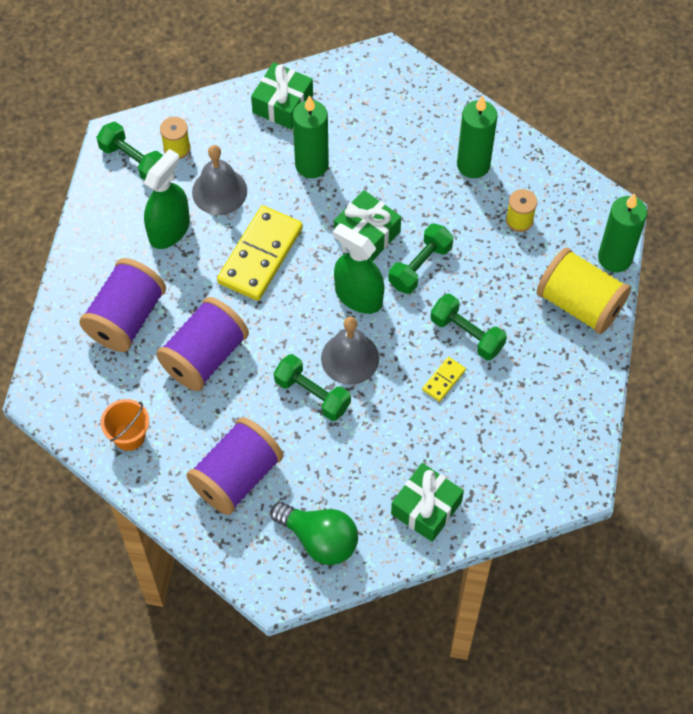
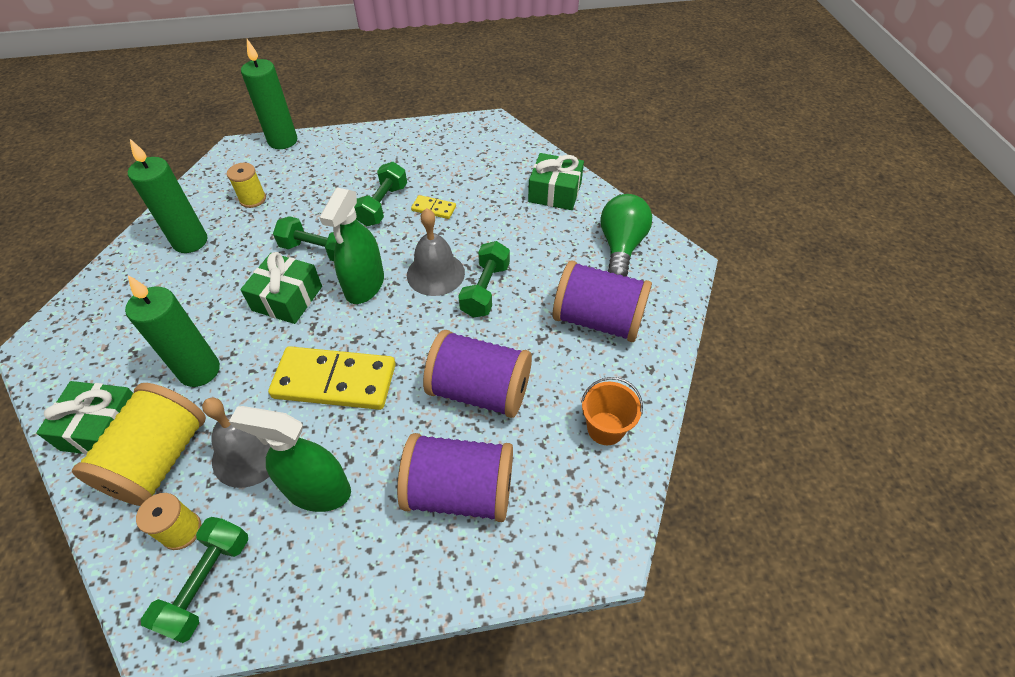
camera: 110 degrees left, 10 degrees down
yellow spool [536,247,631,334] -> yellow spool moved to [72,383,206,506]

